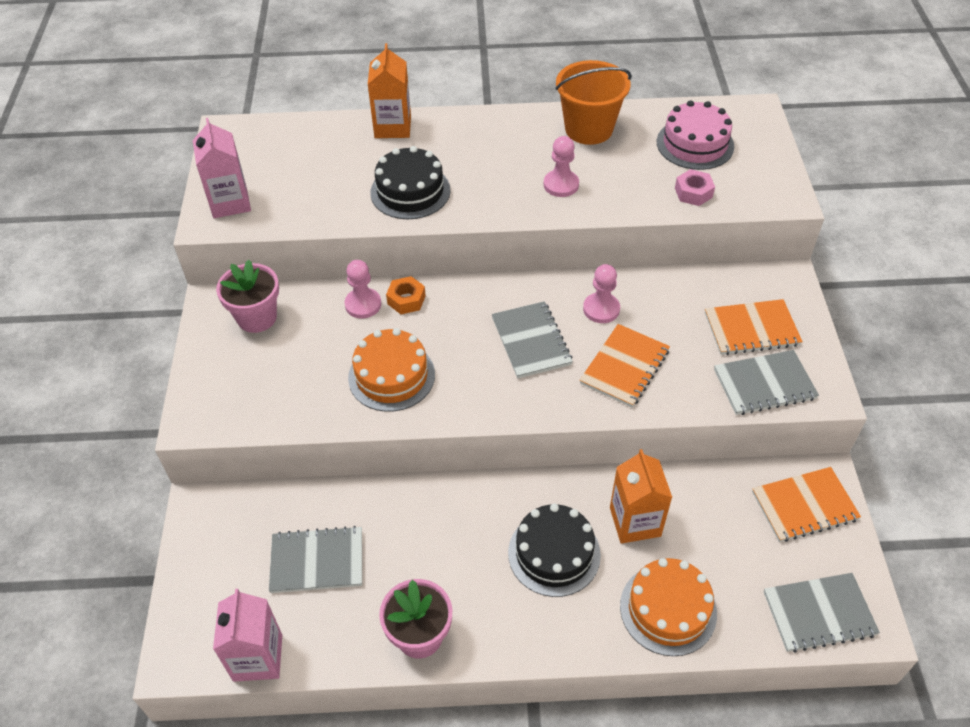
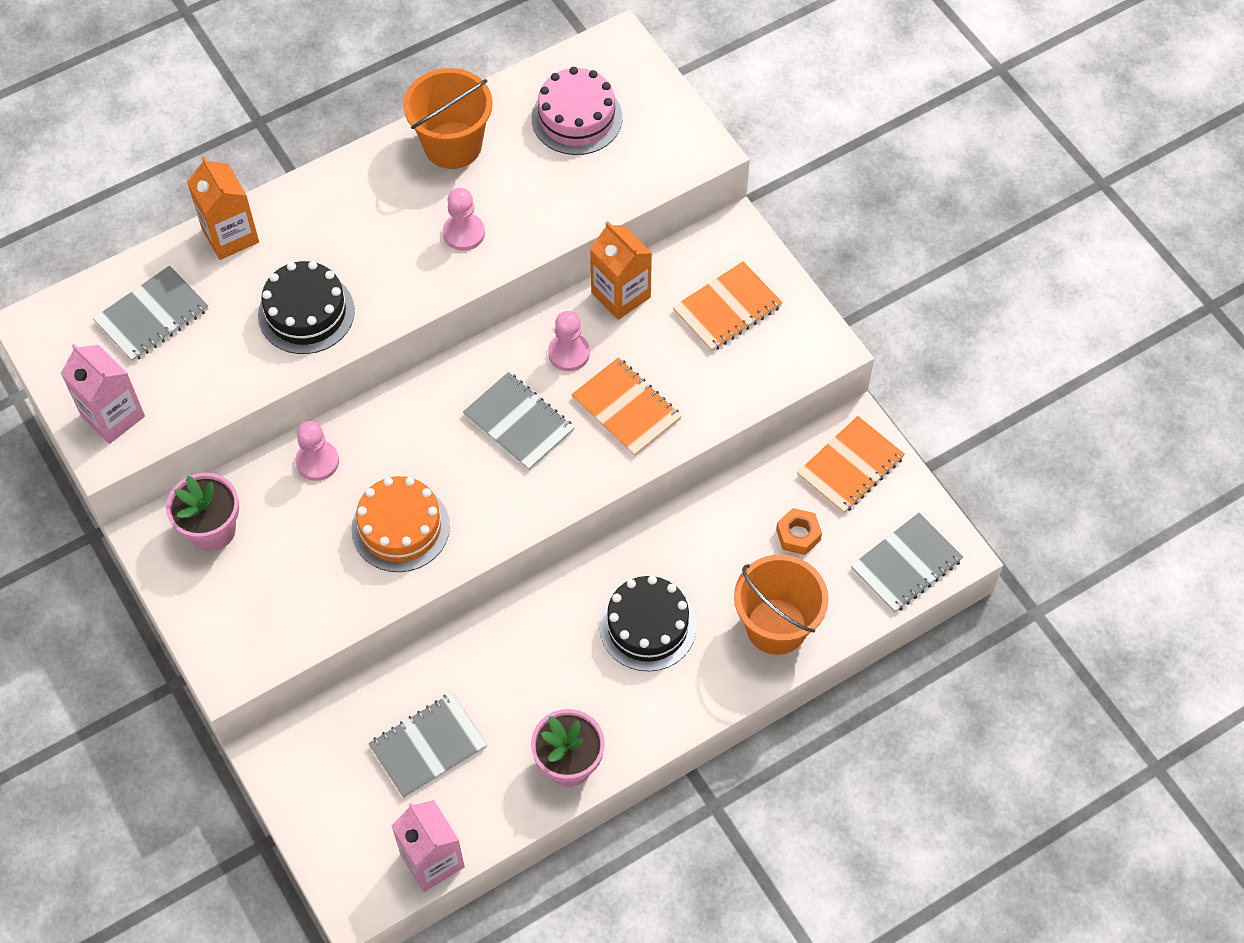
camera: 30 degrees left, 10 degrees up
orange nut [386,276,426,314] -> orange nut moved to [776,508,822,555]
orange notebook [580,324,670,407] -> orange notebook turned 45 degrees counterclockwise [571,357,682,456]
orange carton [610,449,672,544] -> orange carton moved to [590,221,652,320]
orange cake [620,558,717,656] -> orange bucket [734,555,829,655]
pink nut [675,169,715,206] -> none
grey notebook [714,350,819,415] -> grey notebook moved to [93,266,209,362]

